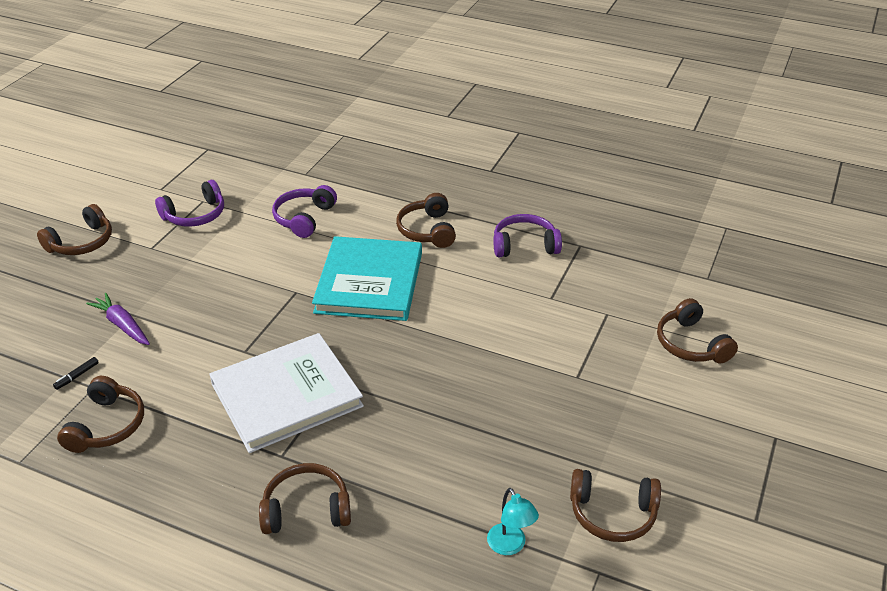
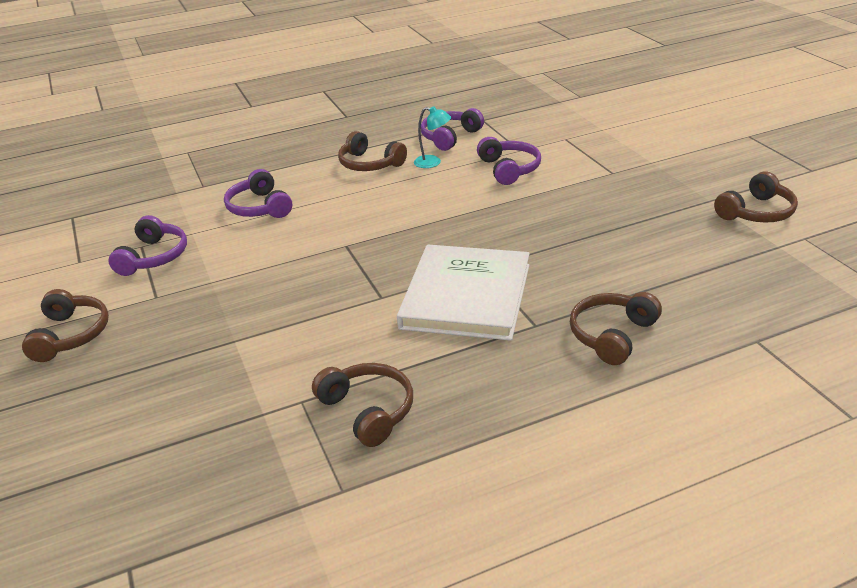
camera: 45 degrees left, 5 degrees down
black marker [53,357,99,390] -> none
purple carrot [86,293,150,345] -> none
turquoise book [312,236,422,321] -> none
turquoise lamp [487,488,539,555] -> turquoise lamp moved to [414,106,451,168]
brown headphones [657,298,738,363] -> none
none -> purple headphones [477,137,541,185]

